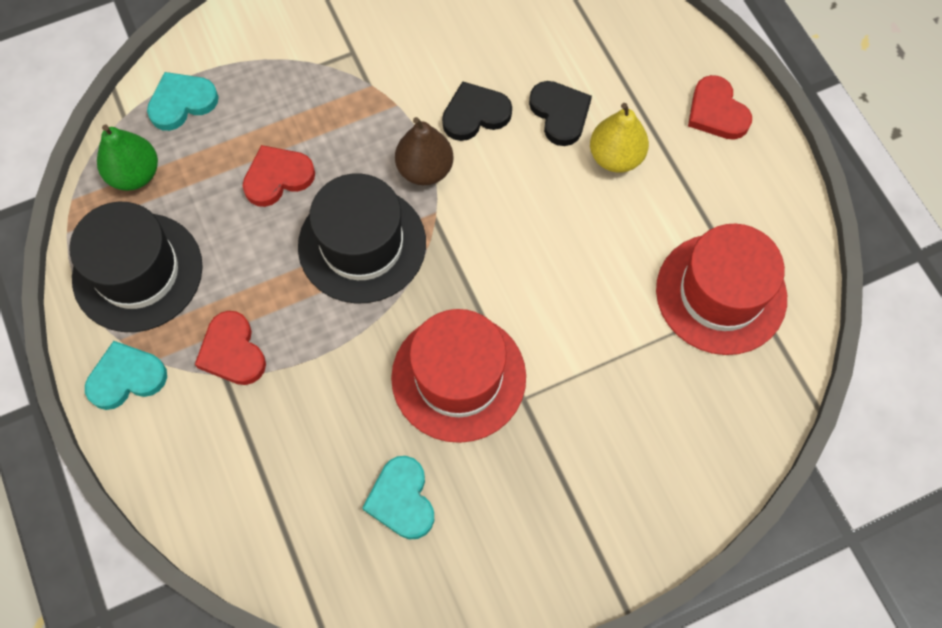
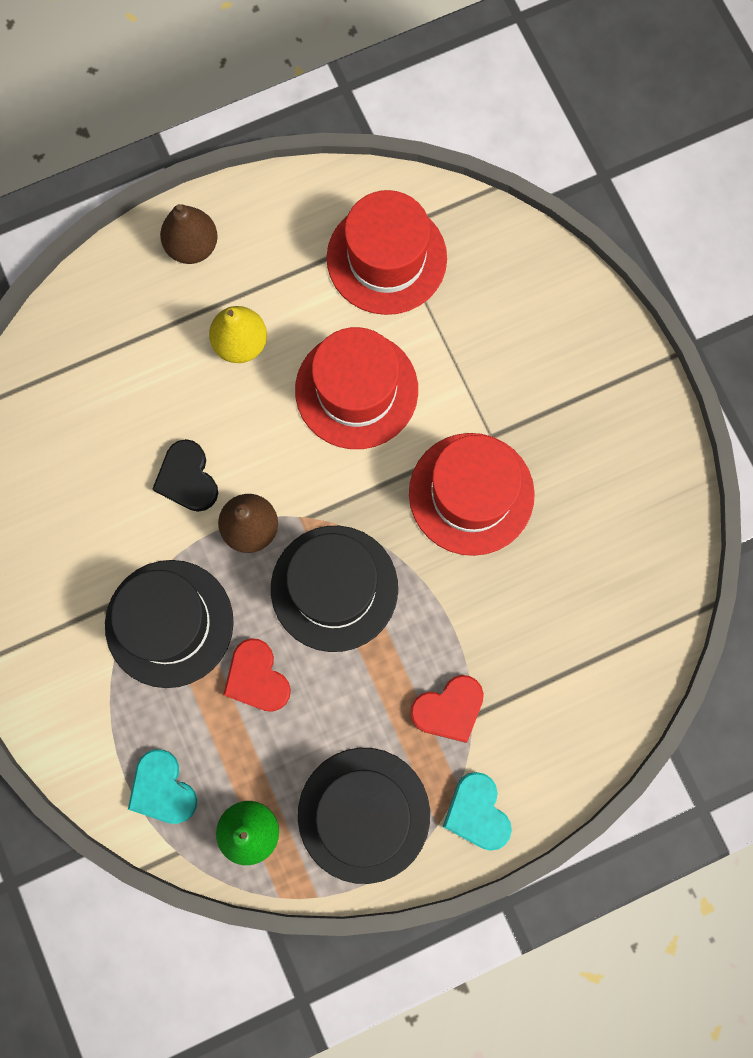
camera: 90 degrees left, 10 degrees up
turquoise heart [362,456,434,539] -> none
black heart [529,81,592,146] -> none
red heart [688,75,752,140] -> brown pear [160,204,218,264]
none -> black hat [105,560,234,688]
none -> red hat [295,327,418,449]

